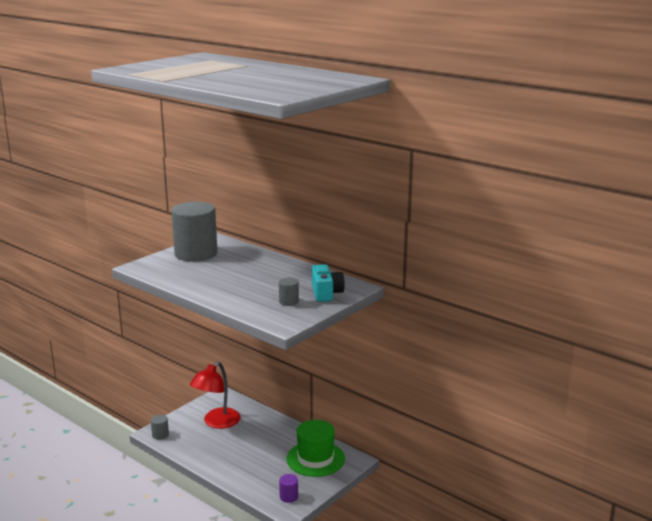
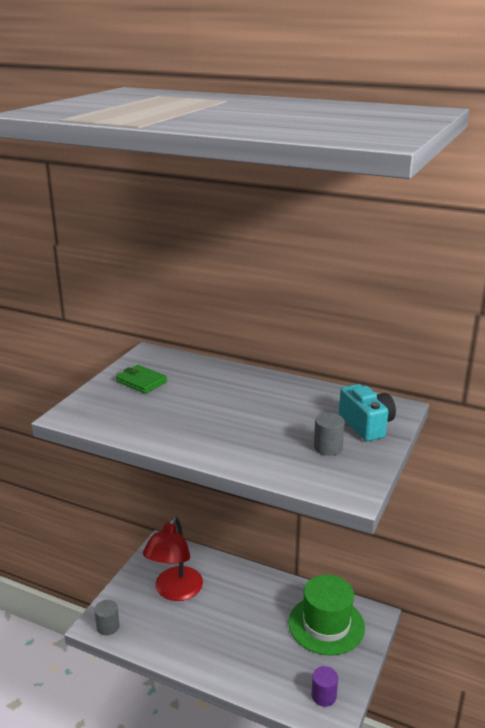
camera: 15 degrees left, 5 degrees up
grey cylinder [171,202,218,262] -> green wallet [116,365,167,394]

